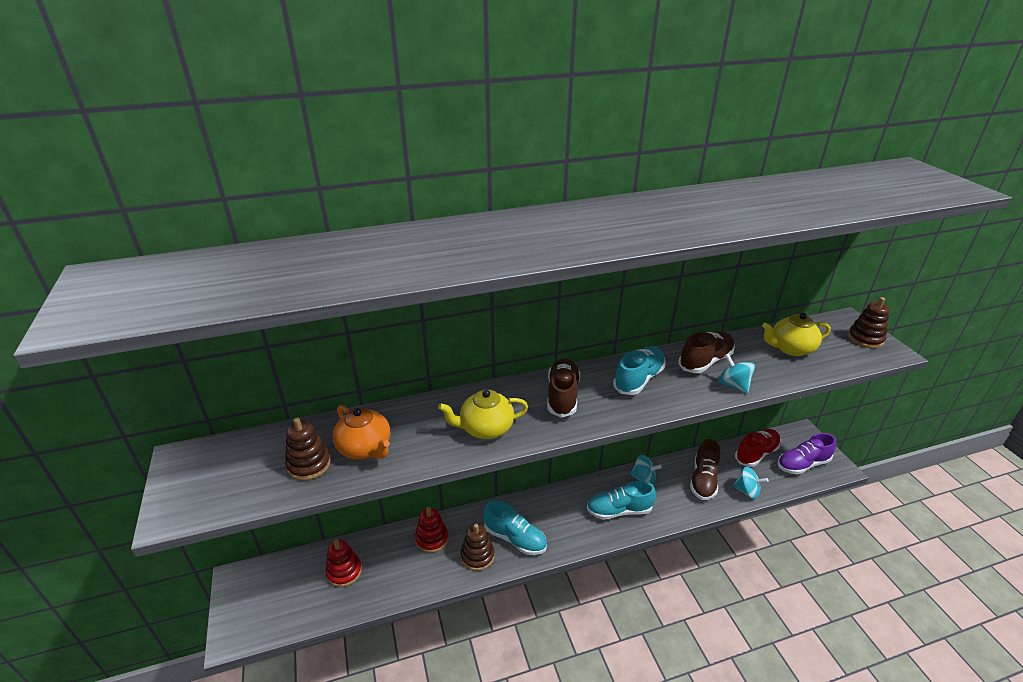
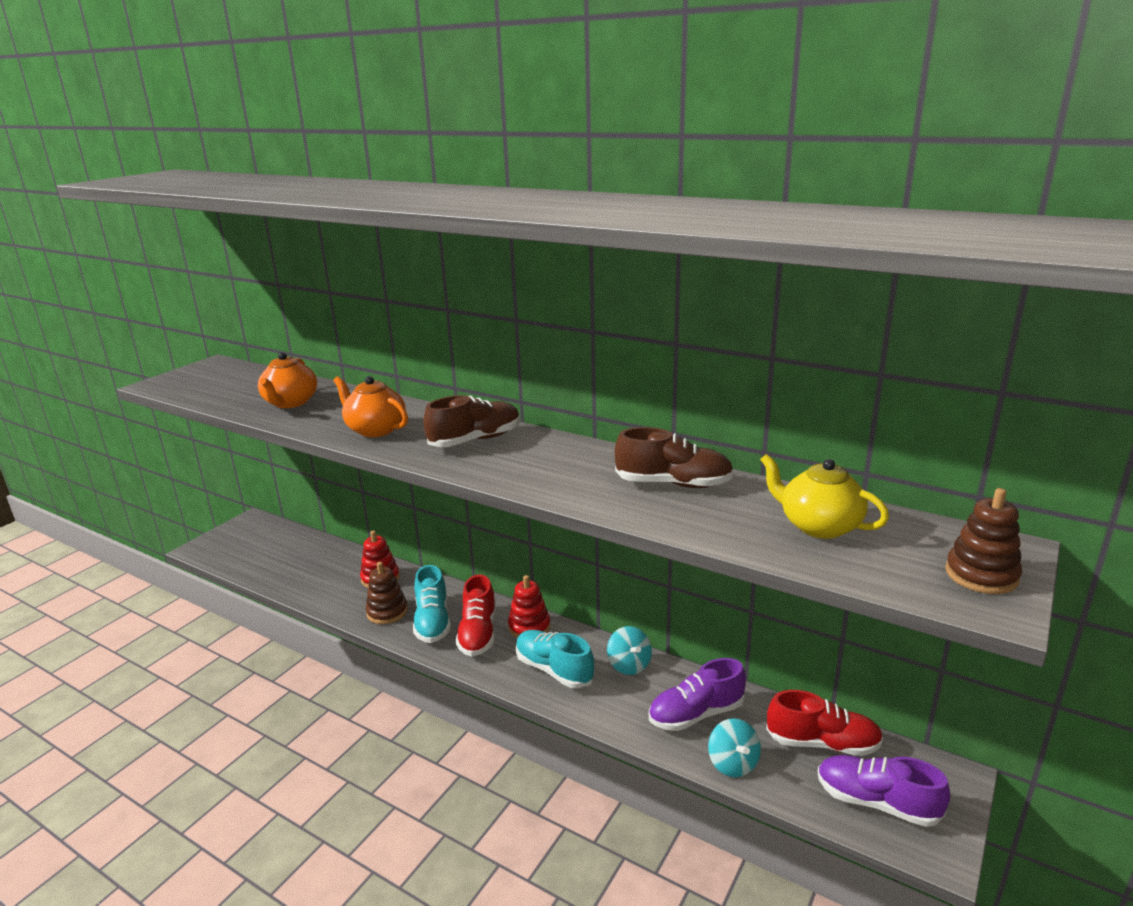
camera: 50 degrees right, 10 degrees down
brown stacking toy [285,418,331,481] -> none
red stacking toy [326,539,362,587] -> red stacking toy moved to [508,575,550,638]
yellow teapot [438,389,528,439] -> orange teapot [333,376,408,437]
turquoise shoe [613,346,666,395] -> none
brown shoe [690,439,720,500] -> purple shoe [649,658,746,731]
turquoise spinning top [718,353,755,394] -> none
none -> red shoe [456,575,496,657]

